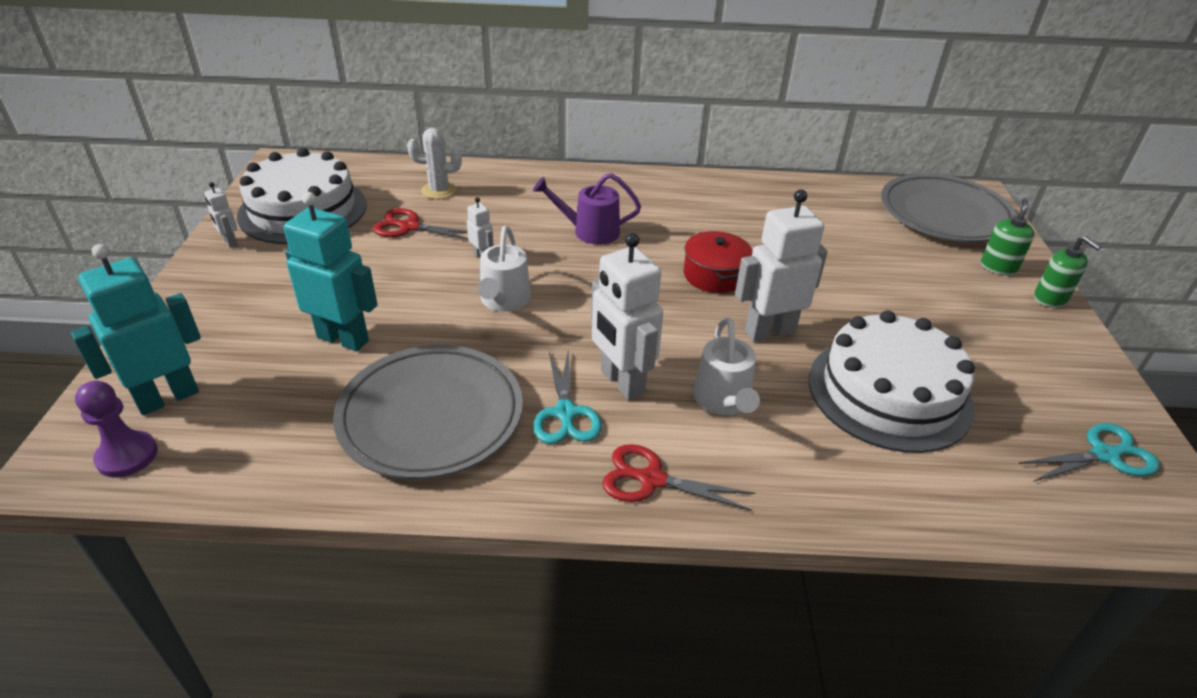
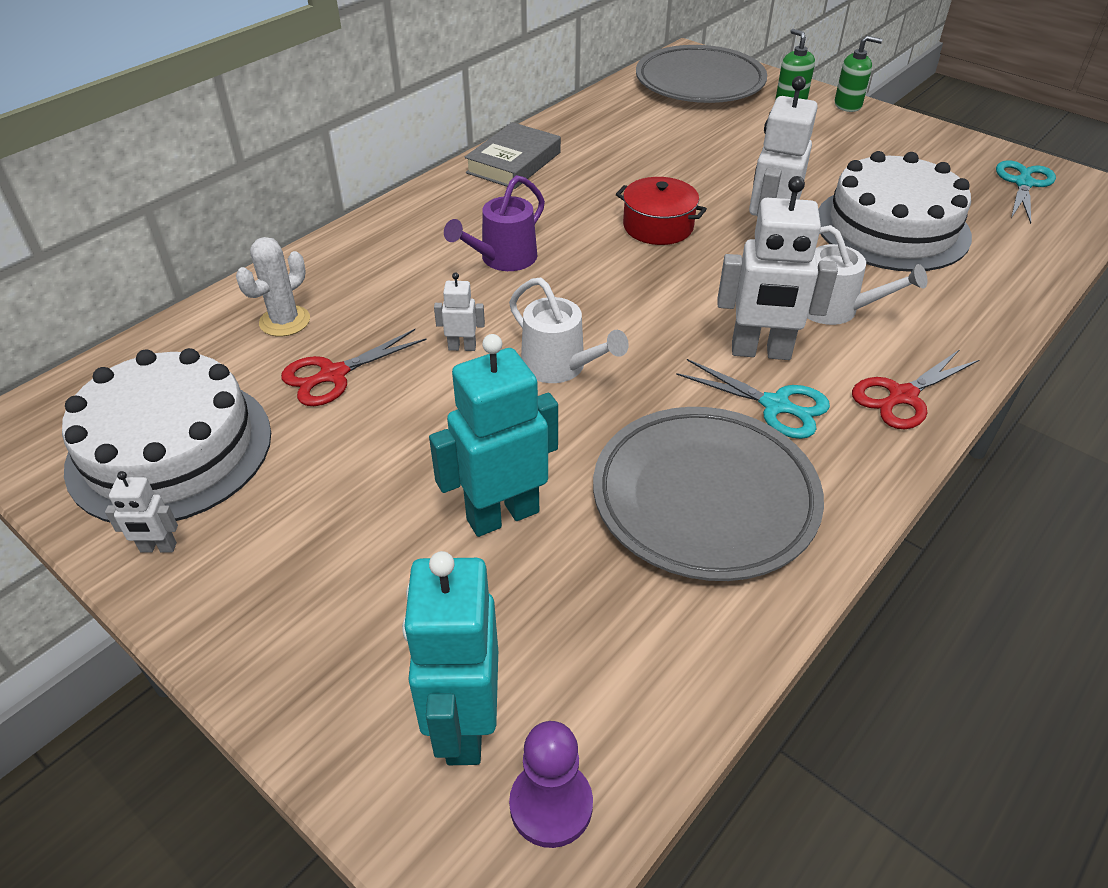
camera: 50 degrees left, 5 degrees up
none -> grey book [465,122,561,189]

